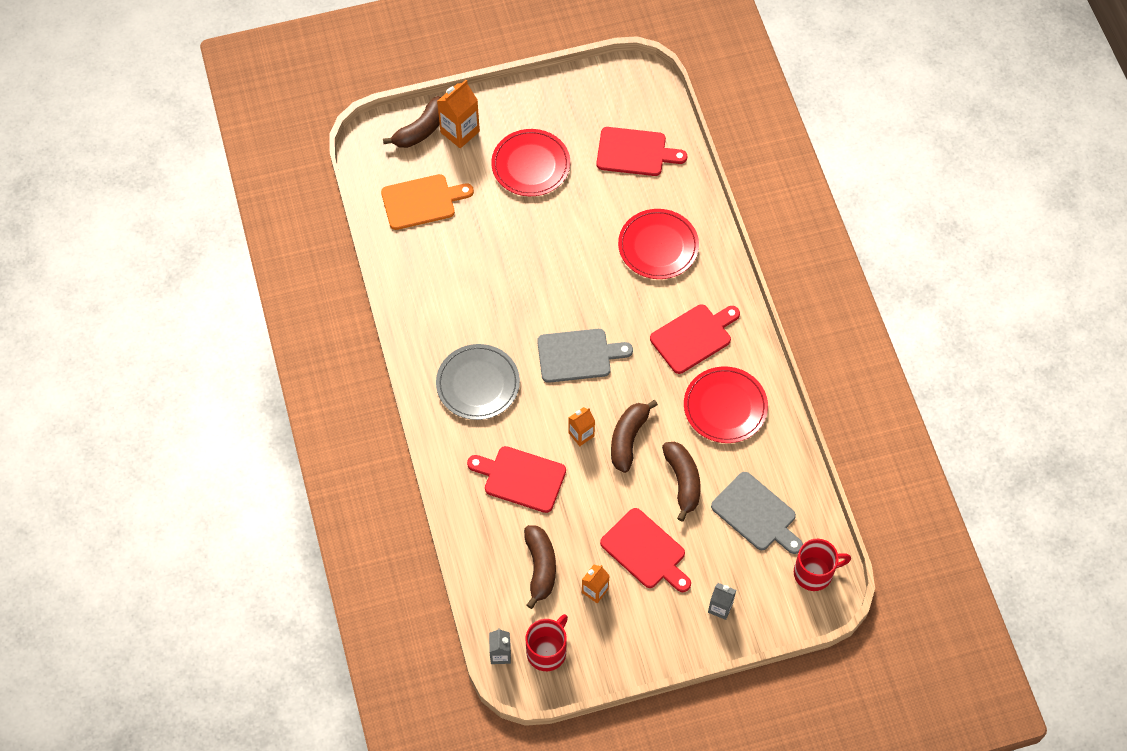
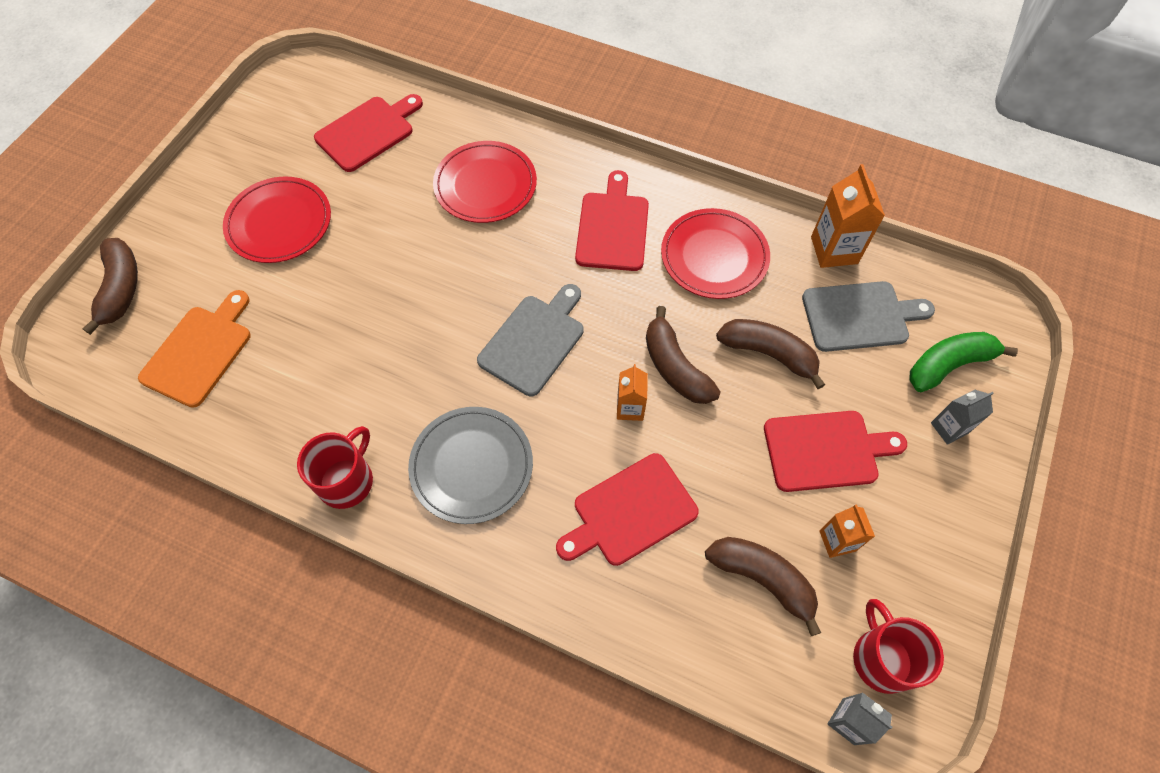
camera: 50 degrees left, 0 degrees up
orange carton [437,80,480,148] -> orange carton moved to [811,164,885,268]
red mug [794,539,851,591] -> red mug moved to [297,426,373,509]
none -> green banana [909,332,1018,392]

